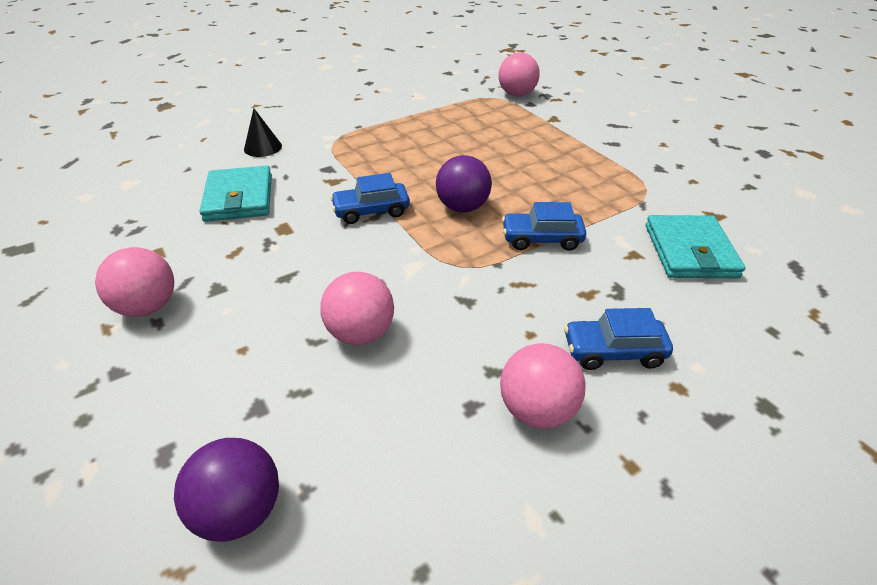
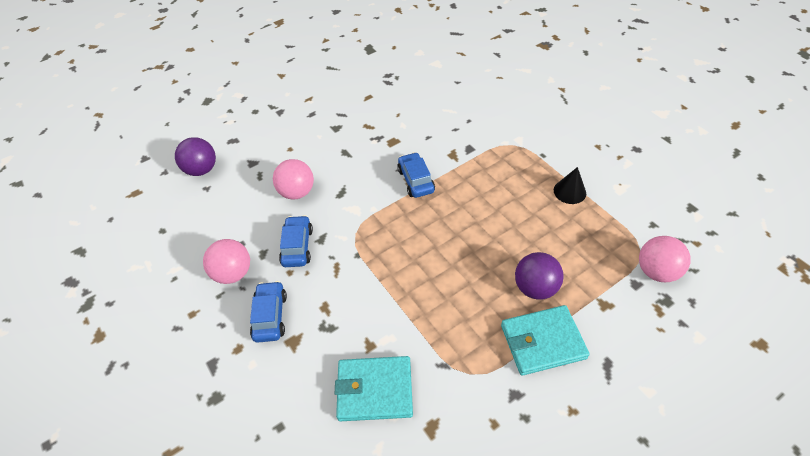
camera: 90 degrees right, 10 degrees up
pink ball [95,247,174,317] -> none
turquoise wallet [200,166,272,222] -> turquoise wallet moved to [501,305,590,376]
black cone [244,108,282,157] -> black cone moved to [554,167,586,204]
purple ball [436,155,492,212] -> purple ball moved to [515,252,564,300]
blue car [502,202,586,251] -> blue car moved to [279,215,313,267]

